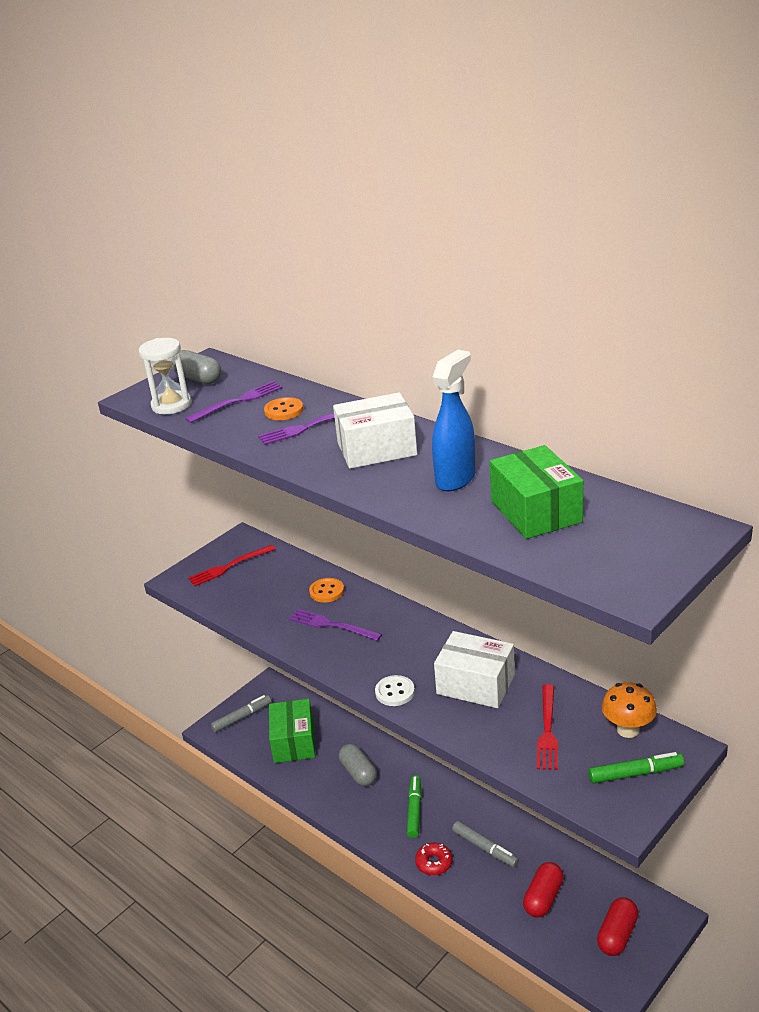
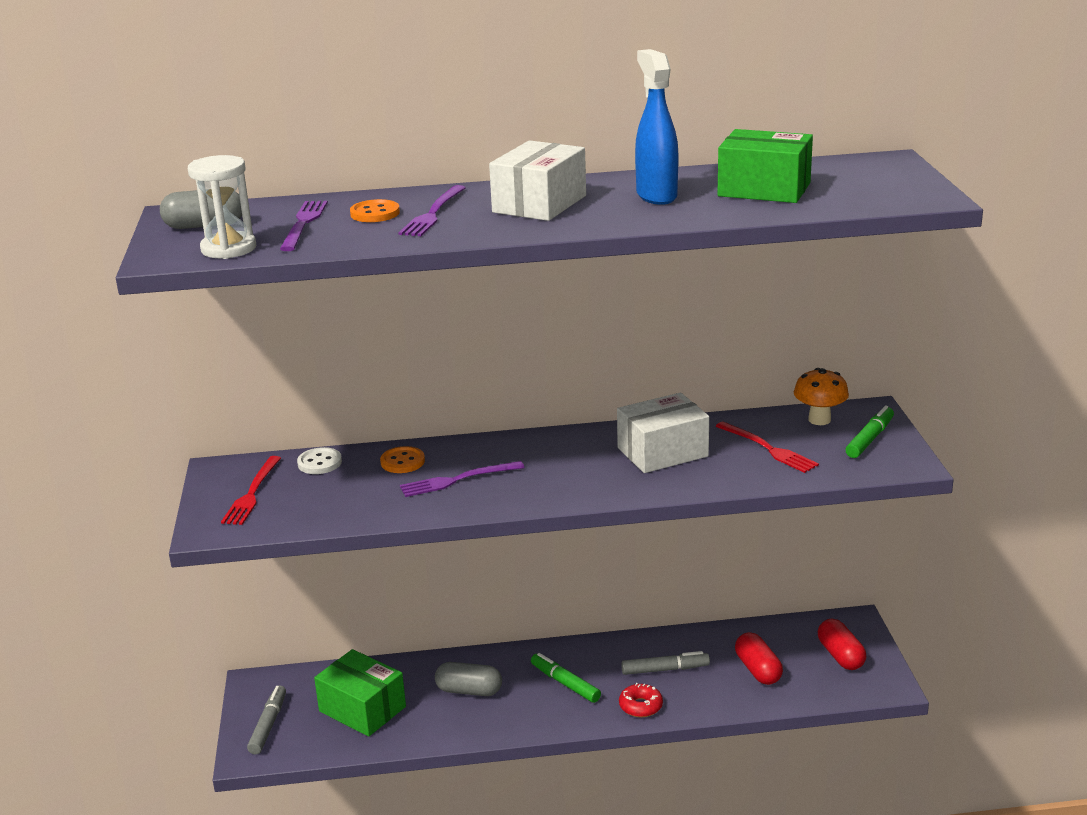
camera: 50 degrees left, 5 degrees down
white button [375,675,415,706] -> white button moved to [297,447,342,474]

